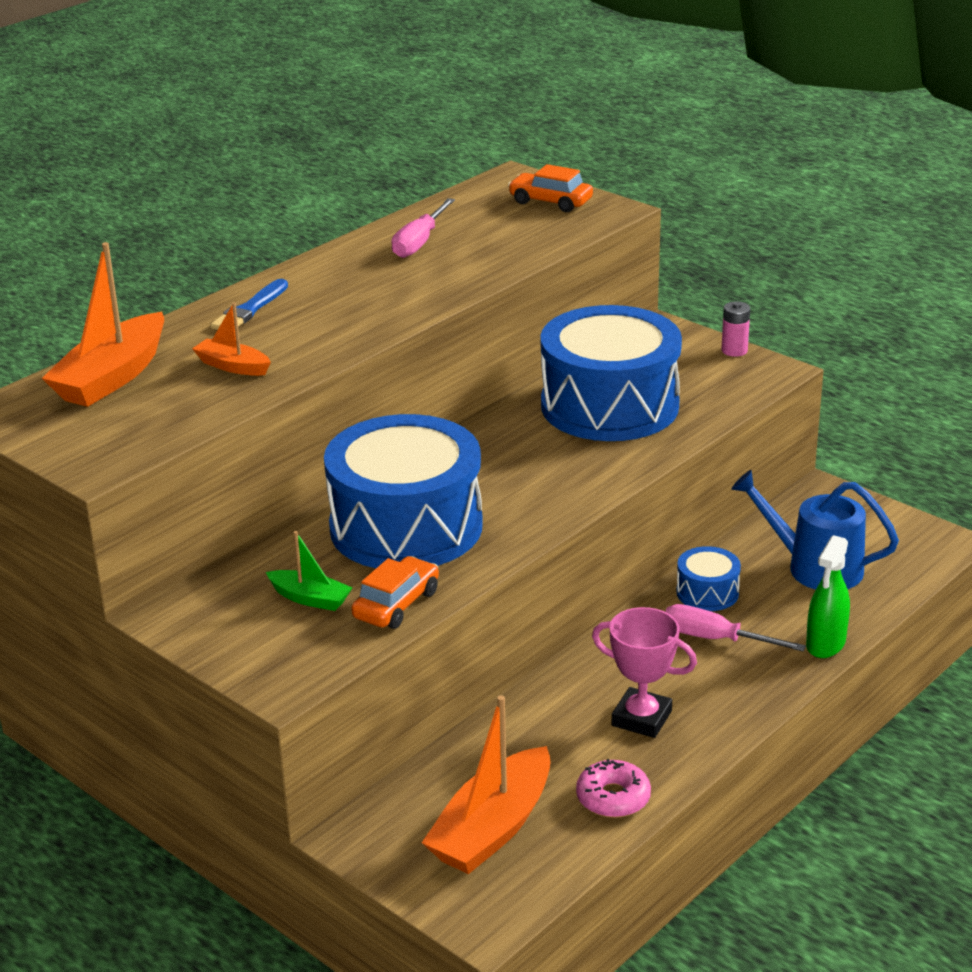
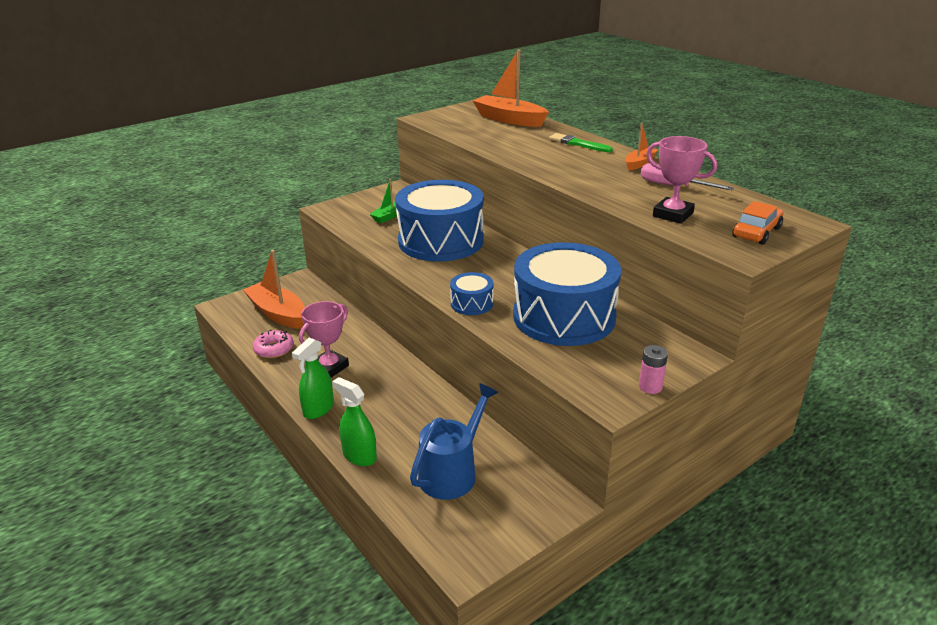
camera: 100 degrees right, 0 degrees up
orange boat [192,303,271,376] -> orange boat moved to [625,123,659,170]
blue brush [210,279,288,330] -> green brush [549,133,613,153]
orange car [351,556,439,629] -> none
pink screwdriver [665,604,806,652] -> none
blue drum [676,546,741,611] -> blue drum moved to [450,272,494,315]
none -> green spray bottle [292,338,334,419]
none -> pink trophy [646,136,717,224]

